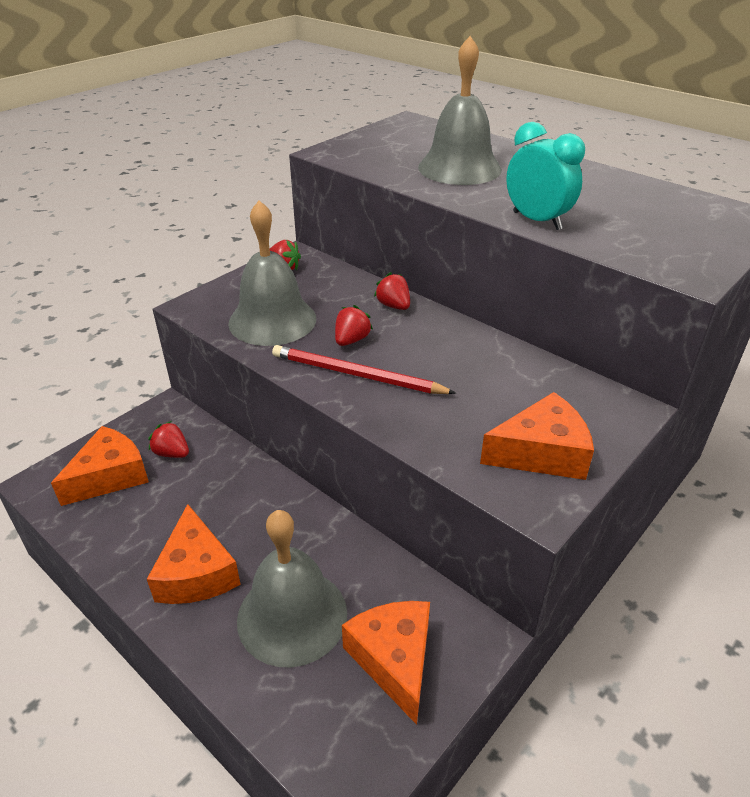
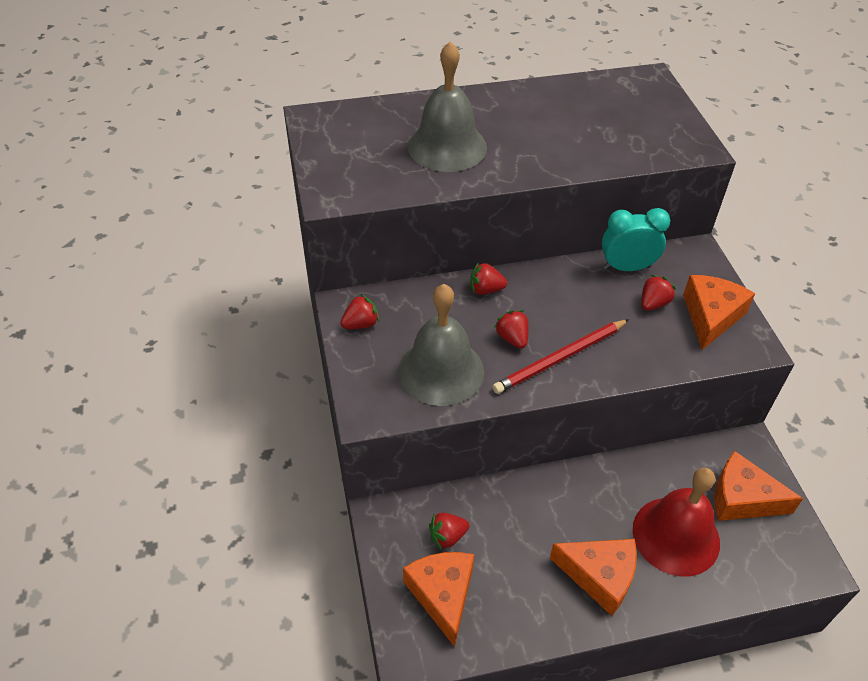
camera: 55 degrees left, 10 degrees up
grey bell [237,510,347,667] -> red bell [633,468,720,577]
turquoise clock [506,122,585,230] -> turquoise clock moved to [602,208,670,271]
none -> red strawberry [641,275,676,311]

